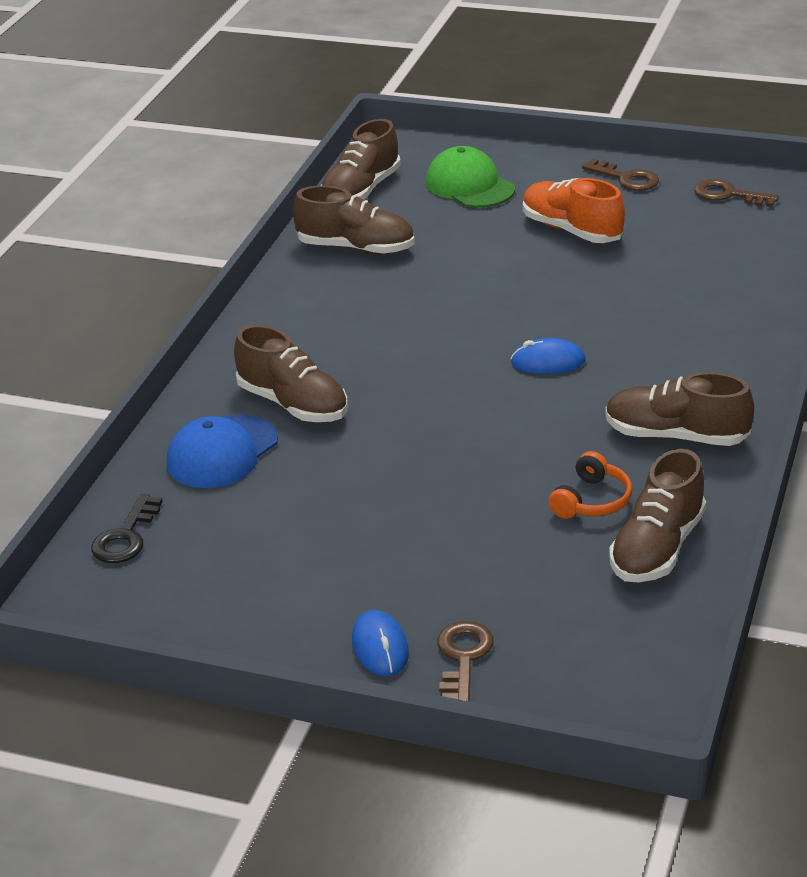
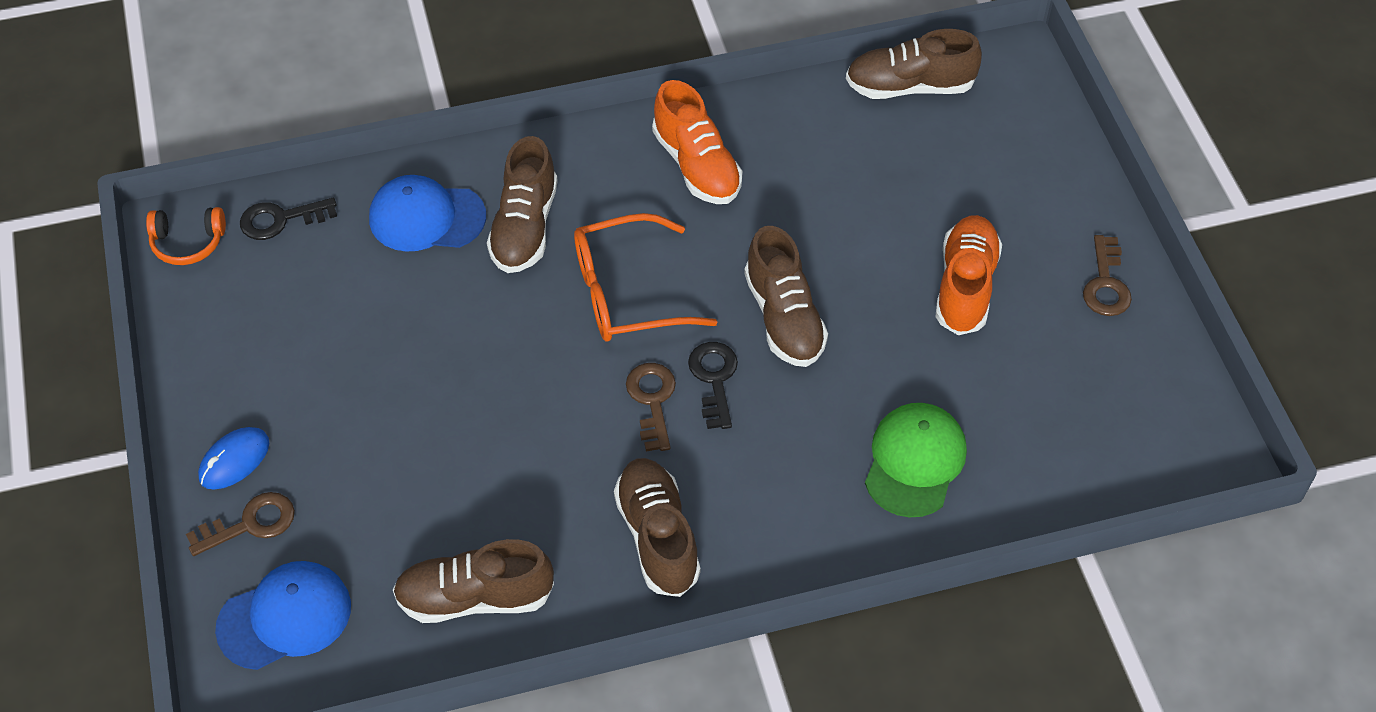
camera: 55 degrees right, 20 degrees up
brown shoe [293,185,414,255] -> brown shoe moved to [744,226,828,367]
green cap [426,146,515,208] -> green cap moved to [865,403,967,517]
blue mouse [511,338,586,374] -> black key [688,342,738,429]
orange headphones [548,451,632,519] -> orange headphones moved to [146,207,226,265]
brown key [694,179,779,207] -> brown key moved to [626,363,676,451]
none -> blue cap [215,561,351,670]
none -> orange glasses [574,213,717,342]
none -> orange shoe [652,80,742,204]

